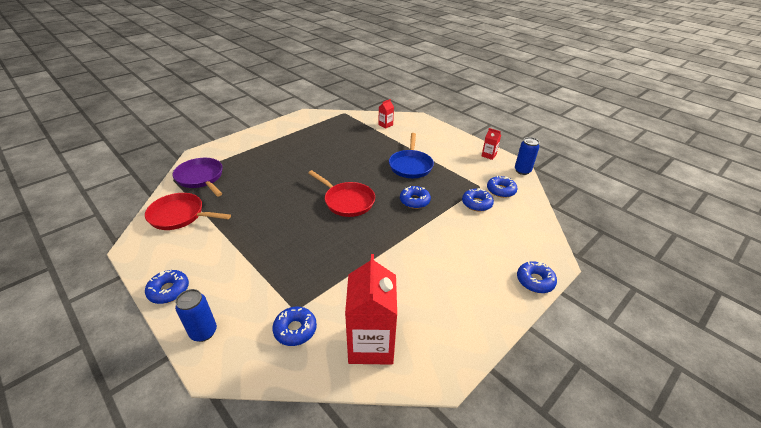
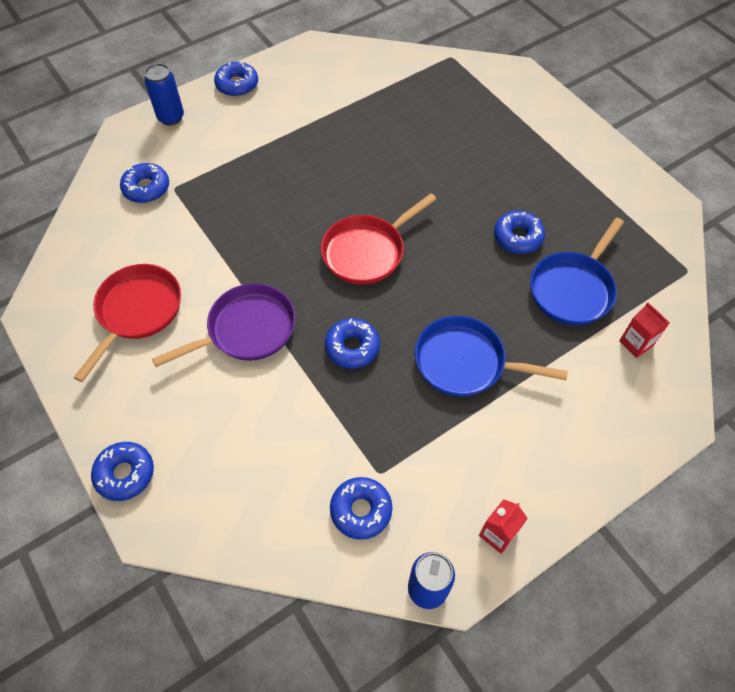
camera: 100 degrees right, 20 degrees up
red pan [145,193,231,230] -> red pan moved to [73,264,181,382]
purple pan [172,158,223,196] -> purple pan moved to [152,283,296,367]
red carton [345,254,397,365] -> none
blue donut [462,188,494,211] -> blue donut moved to [494,211,545,254]
none -> blue pan [530,217,624,325]

